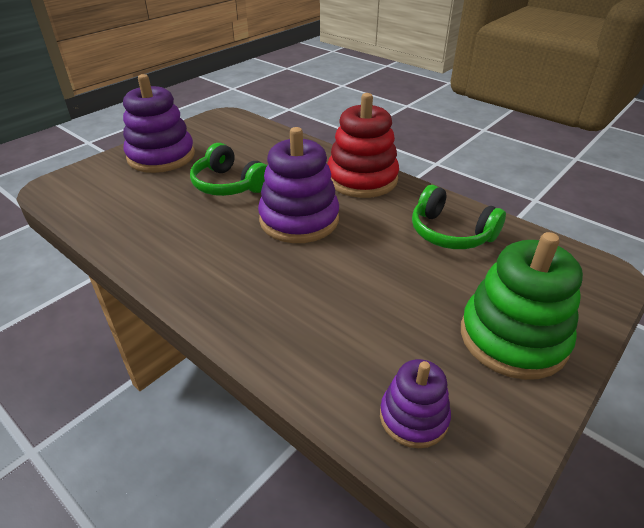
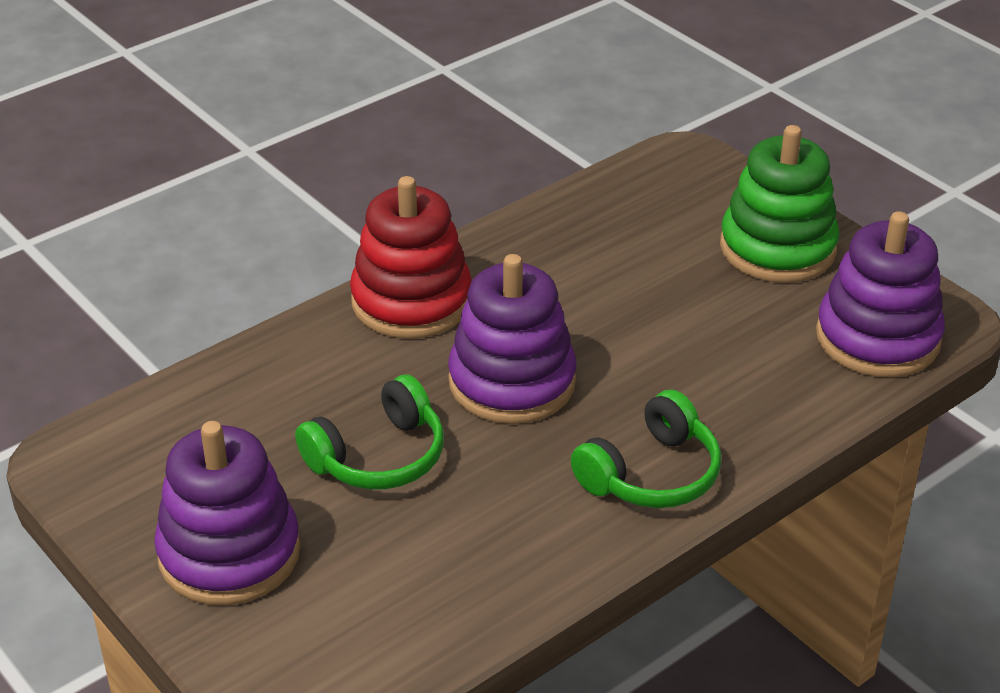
camera: 80 degrees left, 0 degrees up
purple stacking toy [380,359,451,448] -> purple stacking toy [816,211,945,377], size x1.77
green headphones [412,185,506,249] -> green headphones moved to [571,390,722,508]

